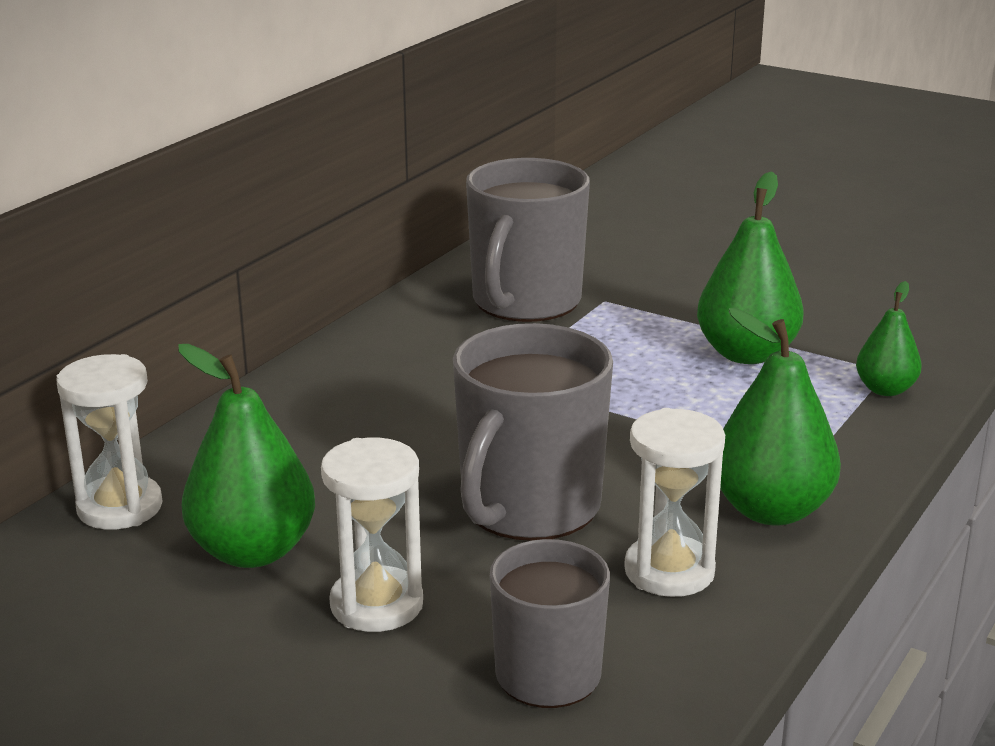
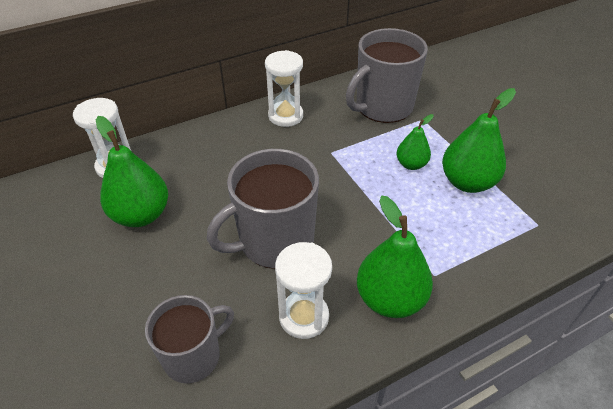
camera: 30 degrees right, 20 degrees up
white hourglass [321,438,423,632] -> white hourglass moved to [265,50,303,127]
green pear [856,281,922,396] -> green pear moved to [397,114,434,170]

